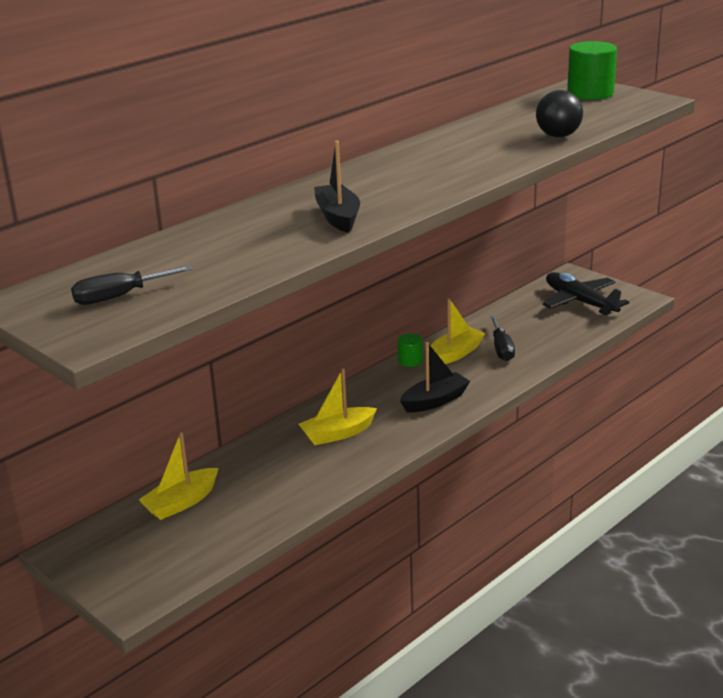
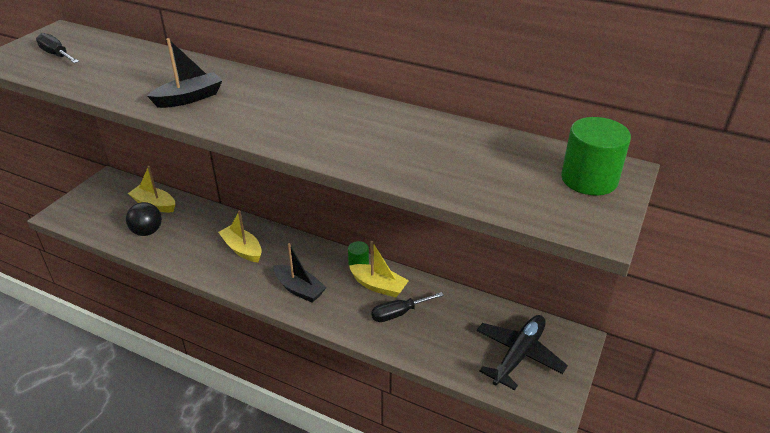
camera: 70 degrees right, 10 degrees up
black ball [536,90,583,137] -> black ball moved to [126,202,162,236]

